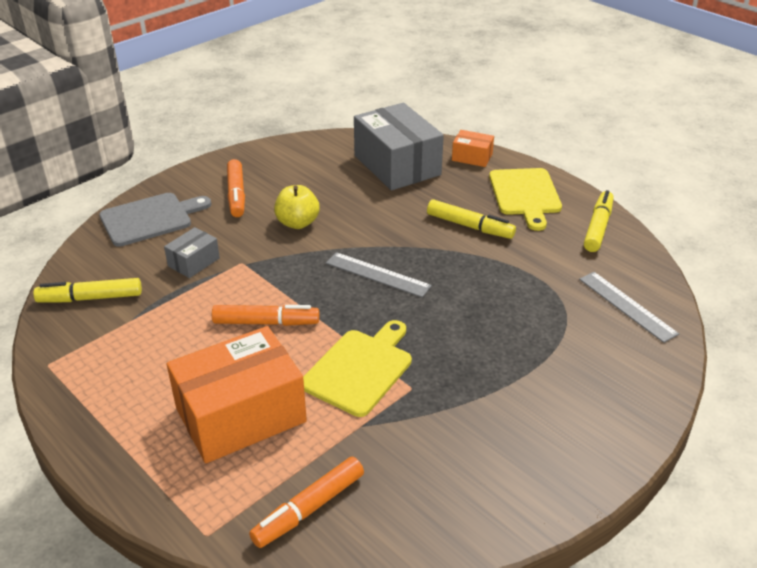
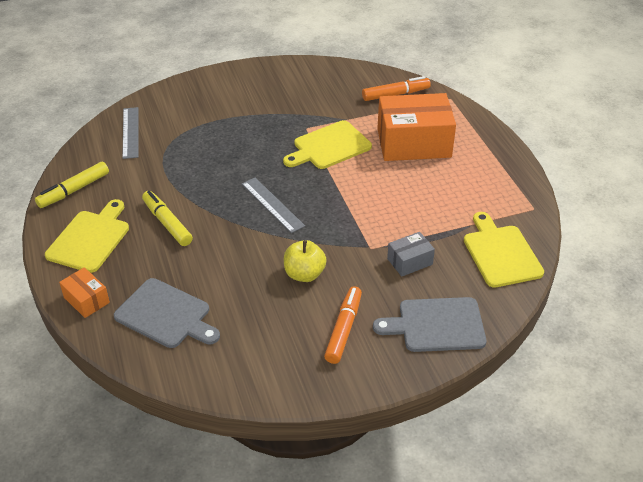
camera: 155 degrees left, 5 degrees up
yellow marker [33,278,142,303] -> yellow cutting board [464,212,544,288]
orange marker [212,305,319,326] -> none
grey box [354,103,444,190] -> grey cutting board [114,278,220,348]

